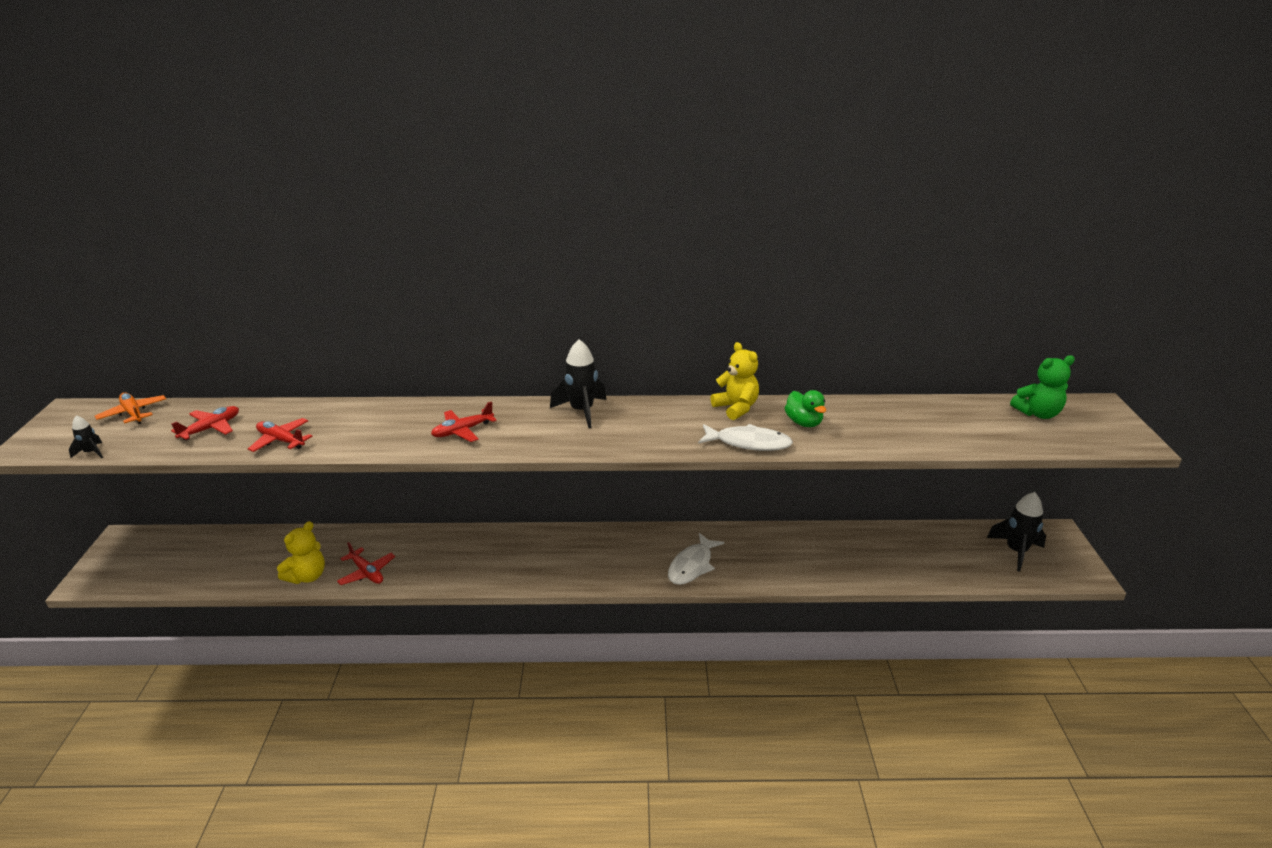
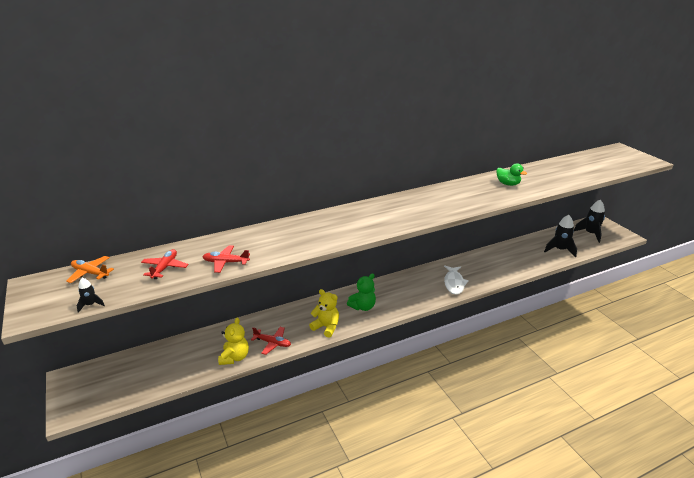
camera: 25 degrees left, 0 degrees up
red plane [431,402,497,442] -> none
black rocket [550,339,606,429] -> black rocket moved to [544,215,577,258]
white fish [698,424,793,451] -> none
yellow teddy bear [710,342,759,420] -> yellow teddy bear moved to [309,289,339,338]
green teddy bear [1010,355,1075,419] -> green teddy bear moved to [347,273,376,311]

